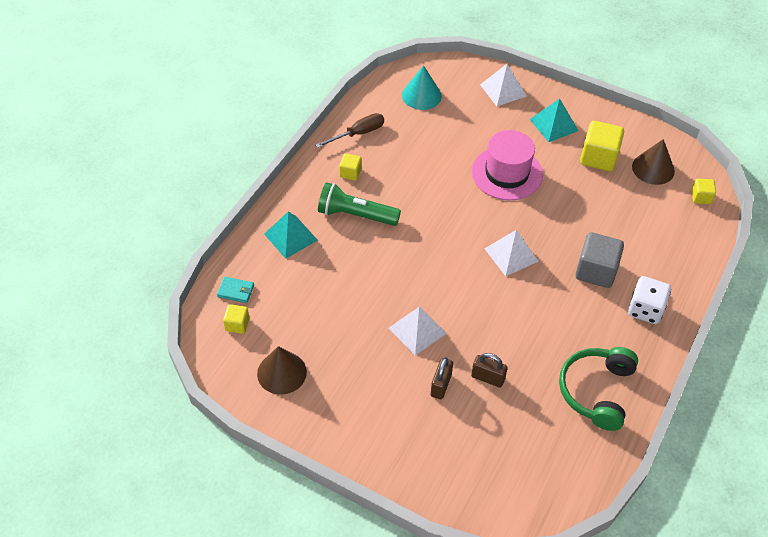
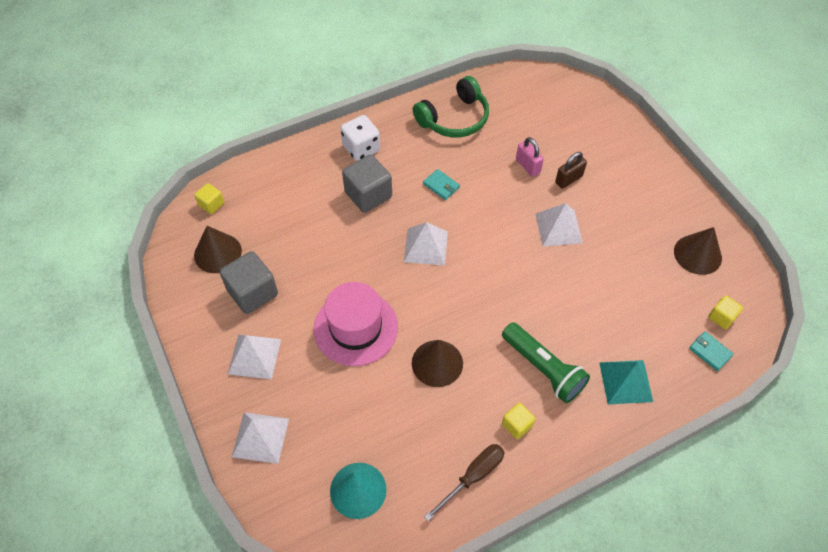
camera: 145 degrees left, 5 degrees up
brown screwdriver [316,113,384,148] -> brown screwdriver turned 135 degrees clockwise [424,444,505,521]
brown padlock [471,353,508,387] -> pink padlock [516,137,544,177]
turquoise pyramid [530,98,579,142] -> white pyramid [228,334,281,379]
yellow cube [580,121,624,171] -> grey cube [220,251,278,314]
none -> brown cone [412,340,463,387]
none -> turquoise wallet [423,169,460,200]

